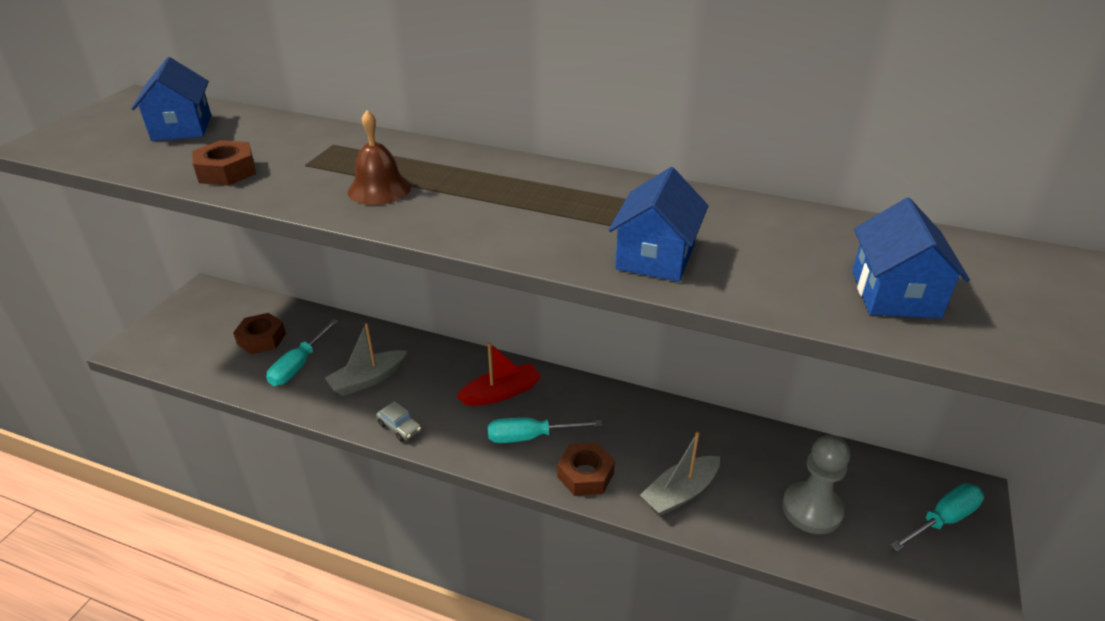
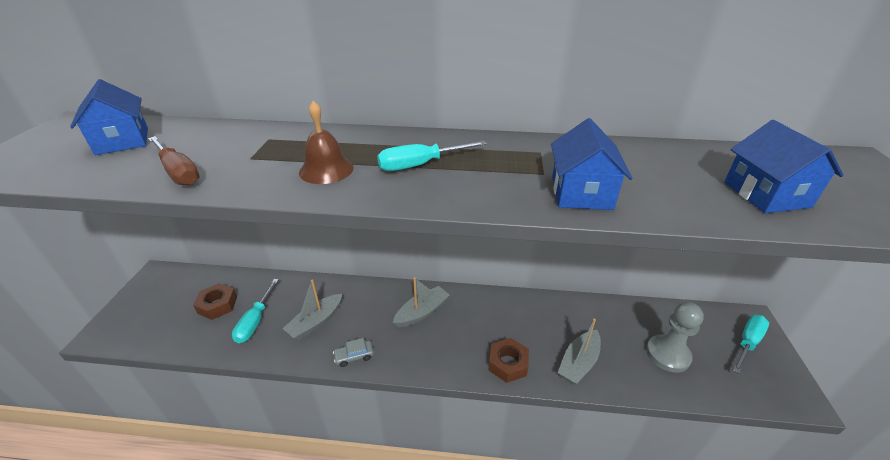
camera: 15 degrees left, 0 degrees up
brown nut [192,140,256,186] -> brown screwdriver [148,136,200,186]
grey car [376,401,421,442] -> grey car turned 135 degrees clockwise [333,338,374,367]
red boat [456,342,541,406] -> grey boat [393,277,450,327]
turquoise screwdriver [488,417,602,443] -> turquoise screwdriver moved to [377,141,487,171]

